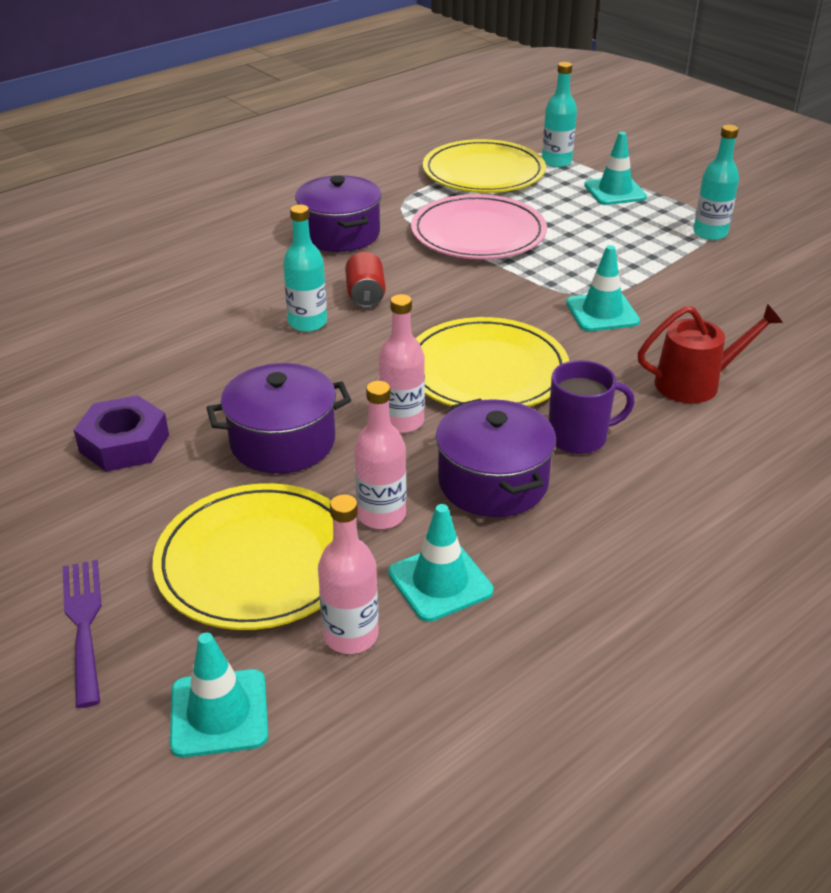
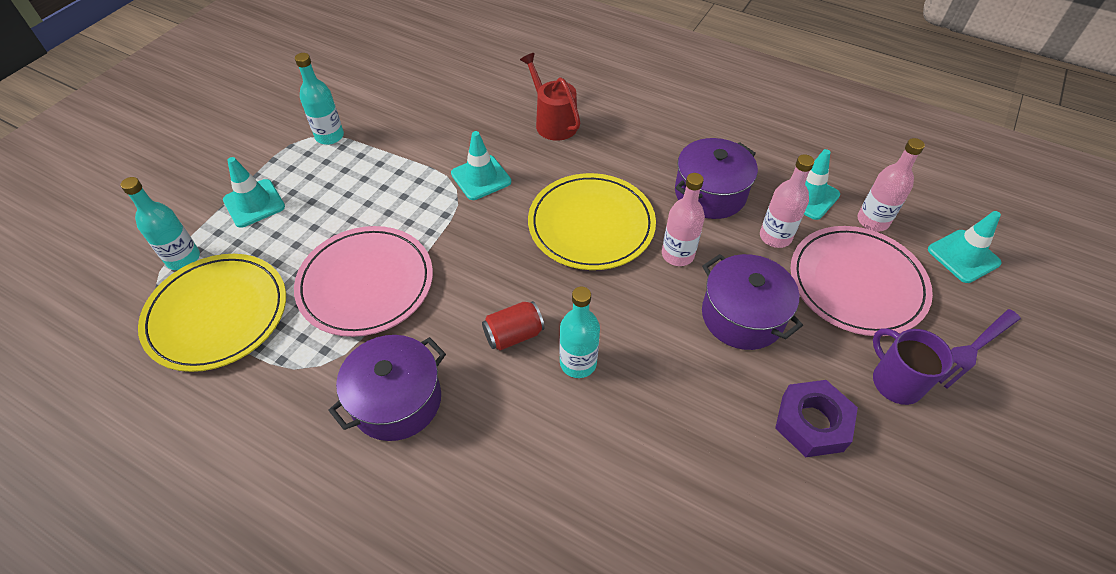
camera: 110 degrees left, 15 degrees up
yellow plate [153,483,333,630] -> pink plate [791,226,933,336]
purple mug [549,360,635,454] -> purple mug moved to [873,328,953,405]

